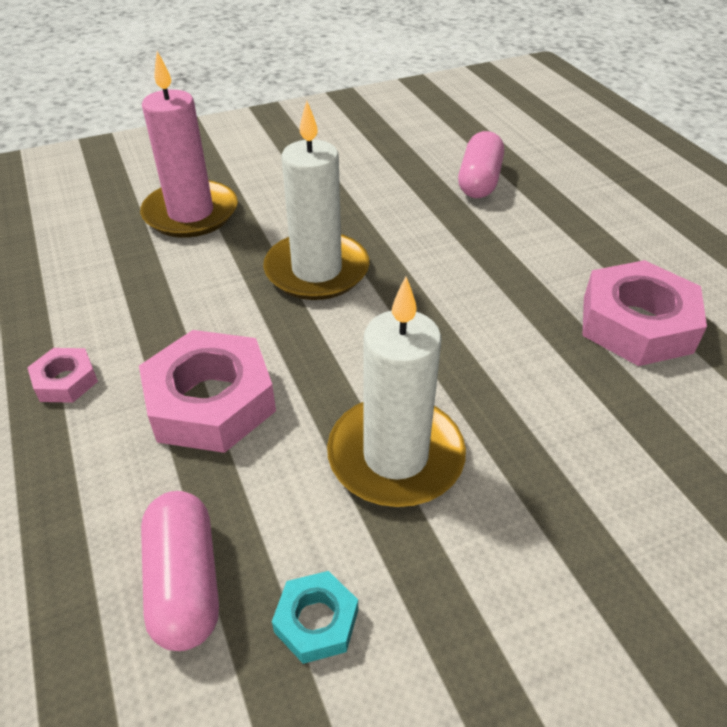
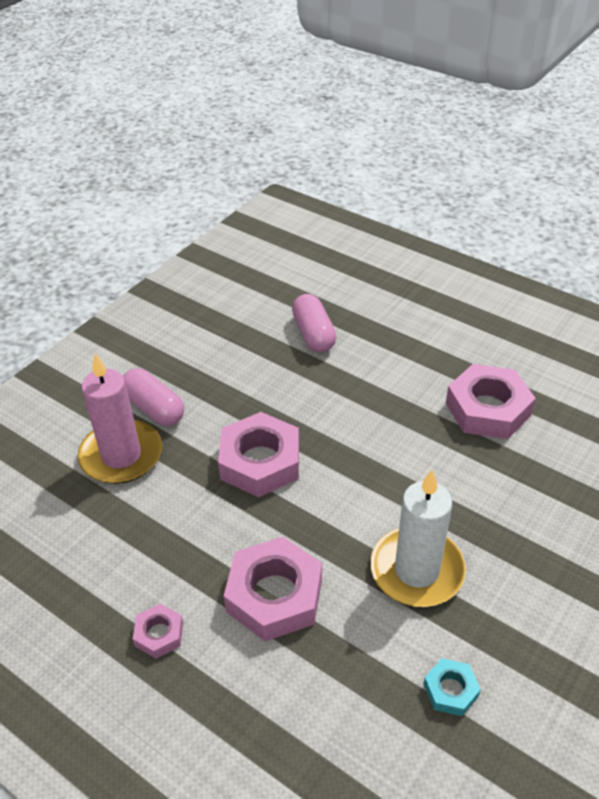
camera: 30 degrees left, 0 degrees up
pink capsule [141,491,219,651] -> pink capsule moved to [123,368,184,426]
white candle [263,100,369,300] -> pink nut [218,412,299,497]

